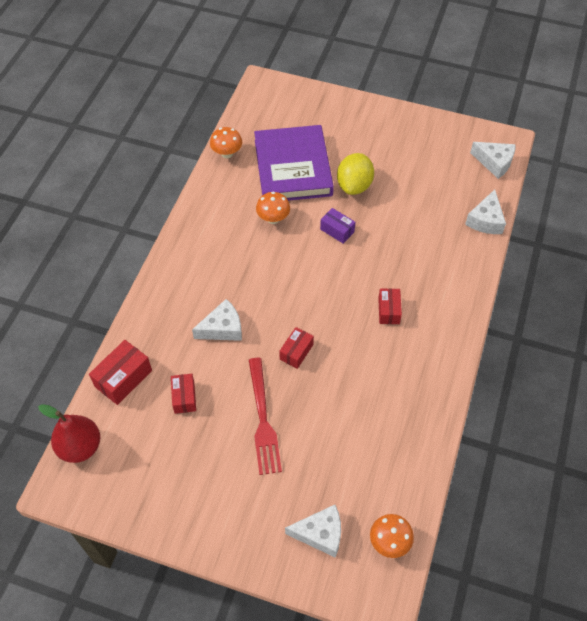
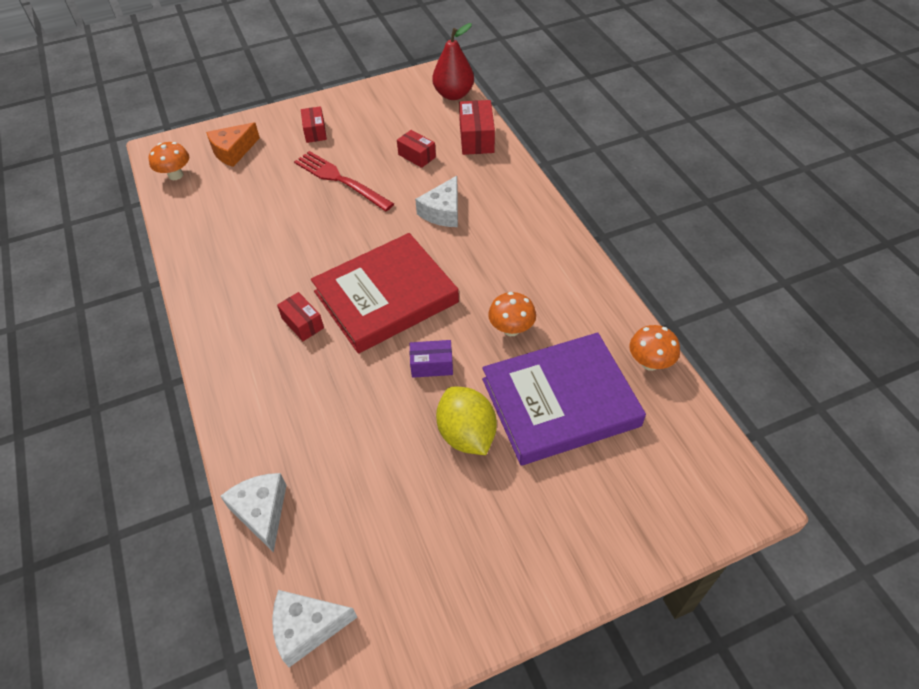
camera: 140 degrees right, 5 degrees down
purple book [254,125,334,201] -> purple book turned 60 degrees counterclockwise [482,333,646,465]
red box [279,327,314,369] -> red box moved to [301,106,327,143]
white cheese [285,505,341,558] -> orange cheese [206,122,260,167]
none -> red book [311,233,459,354]

